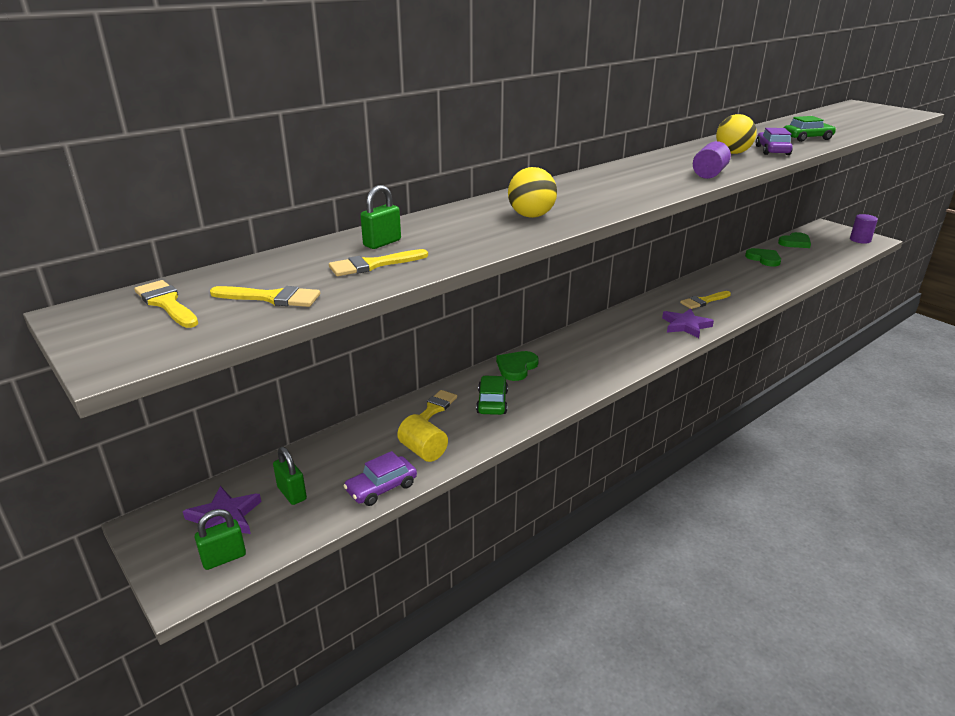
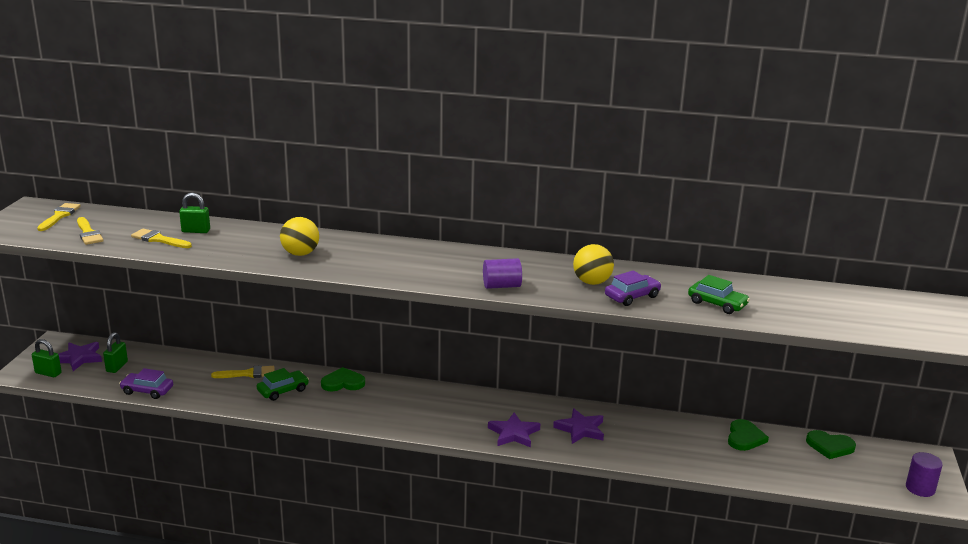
camera: 50 degrees right, 5 degrees down
yellow cylinder [397,414,448,462] -> none
yellow brush [680,291,731,309] -> purple star [553,408,604,444]

